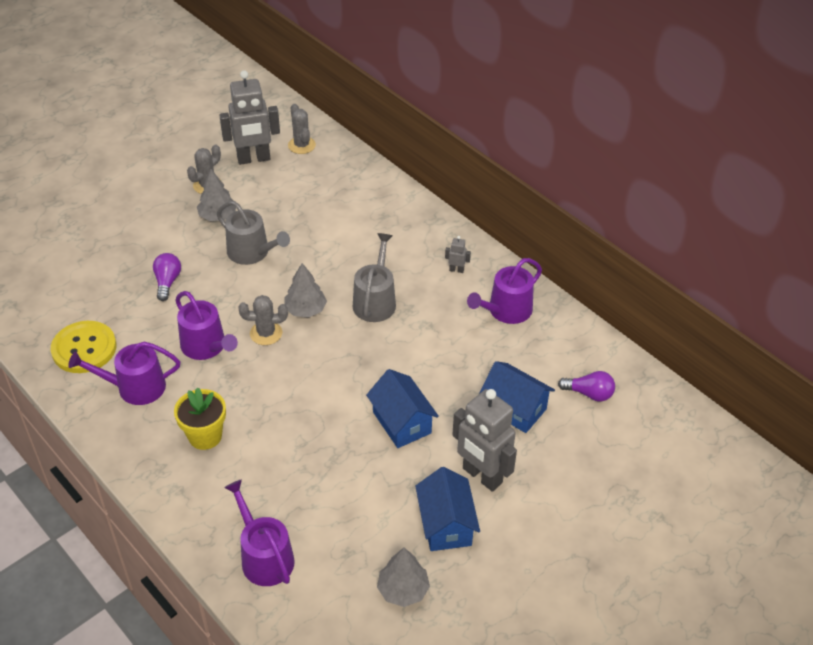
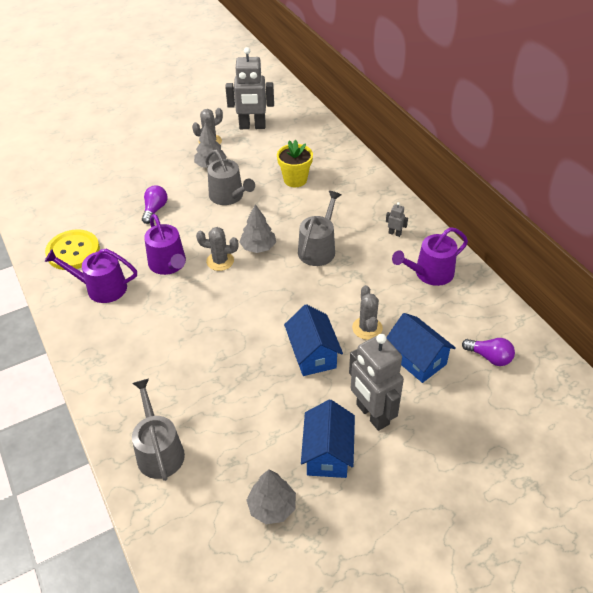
camera: 15 degrees right, 0 degrees up
yellow flower pot [174,387,226,450] -> yellow flower pot moved to [277,140,313,187]
purple watering can [224,479,295,586] -> grey watering can [132,379,185,481]
grey cactus [288,104,316,154] -> grey cactus moved to [352,285,383,340]

